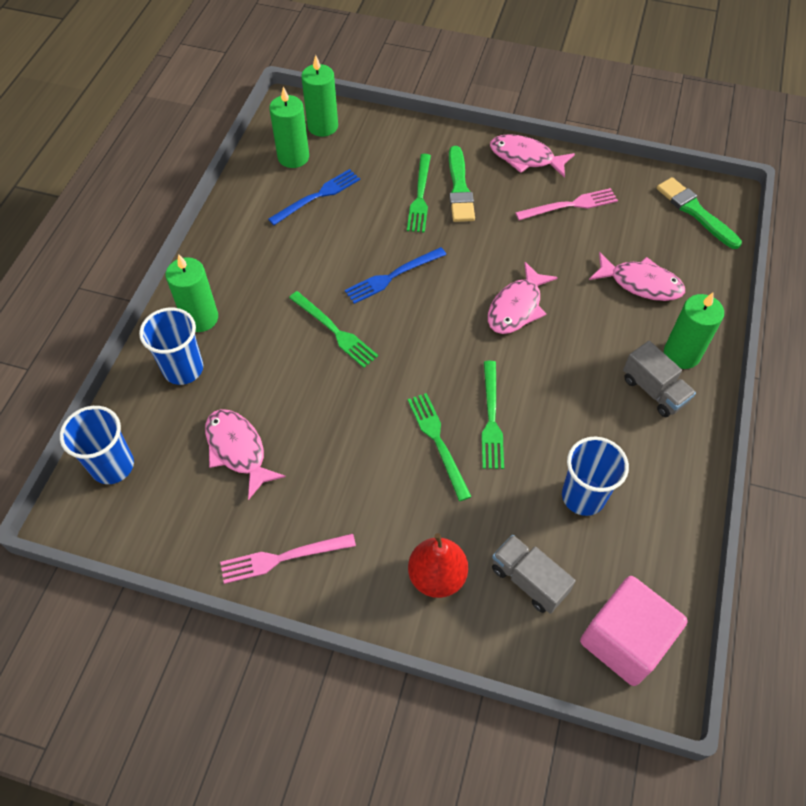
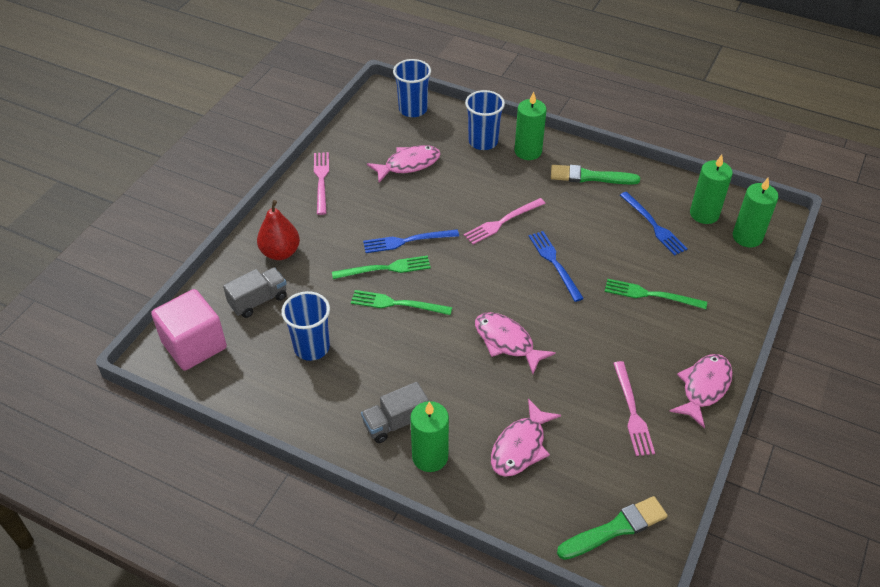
camera: 100 degrees right, 10 degrees down
green fork [289,291,378,368] -> pink fork [464,198,546,244]
green brush [449,146,475,222] -> green brush moved to [551,165,640,185]
none -> blue fork [363,229,459,253]

